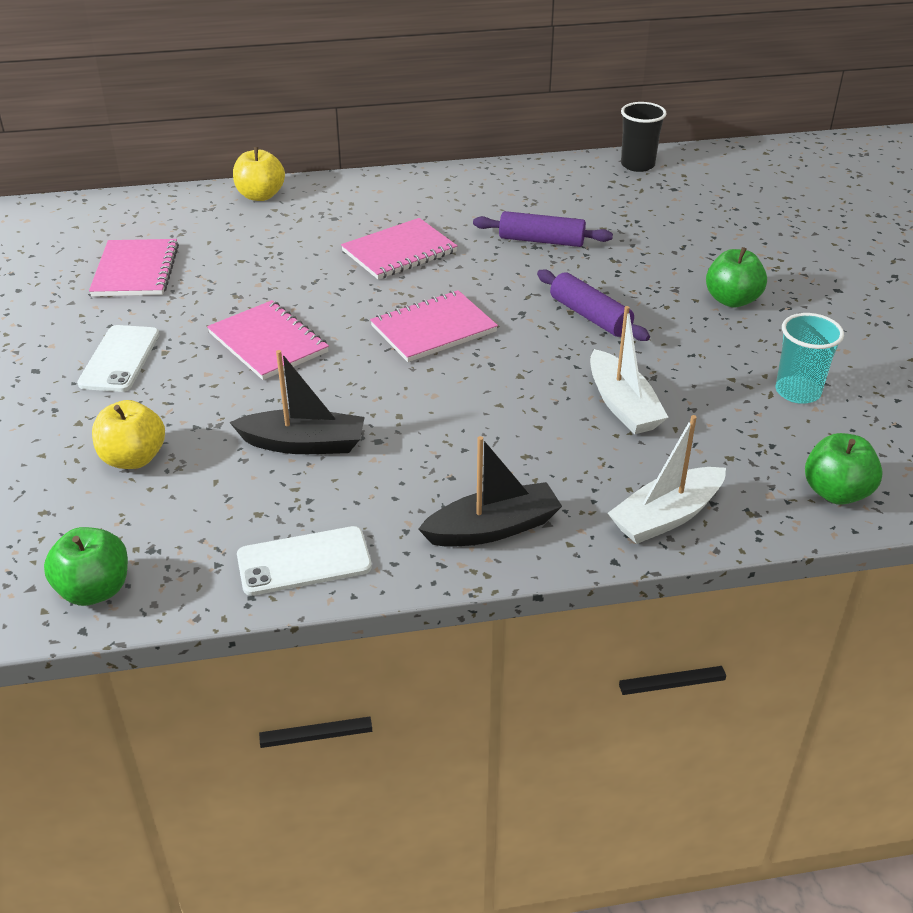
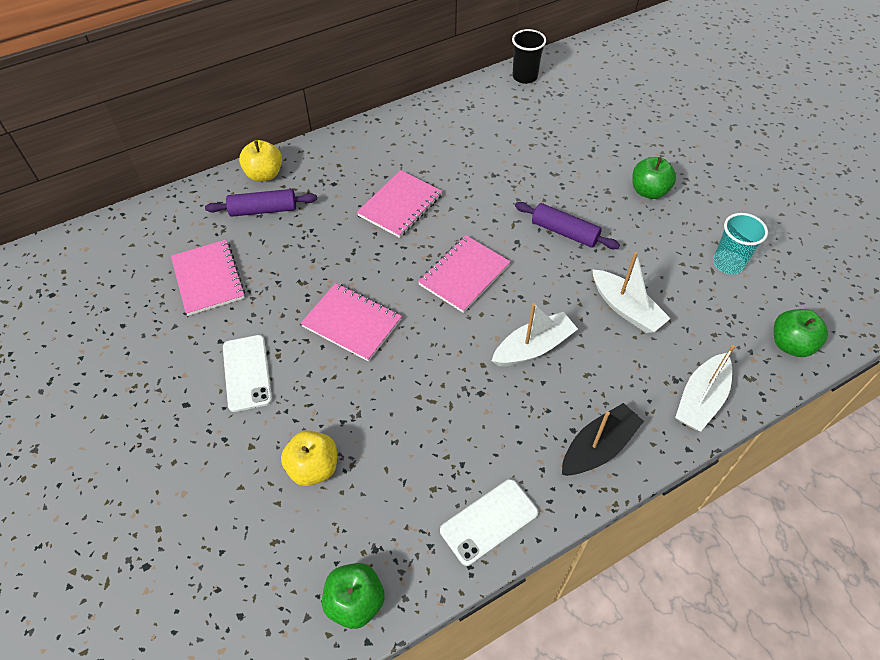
camera: 20 degrees left, 15 degrees up
black boat [229,350,365,454] -> none
purple rolling pin [473,211,613,247] -> purple rolling pin moved to [205,189,317,217]
none -> white boat [492,303,578,366]

